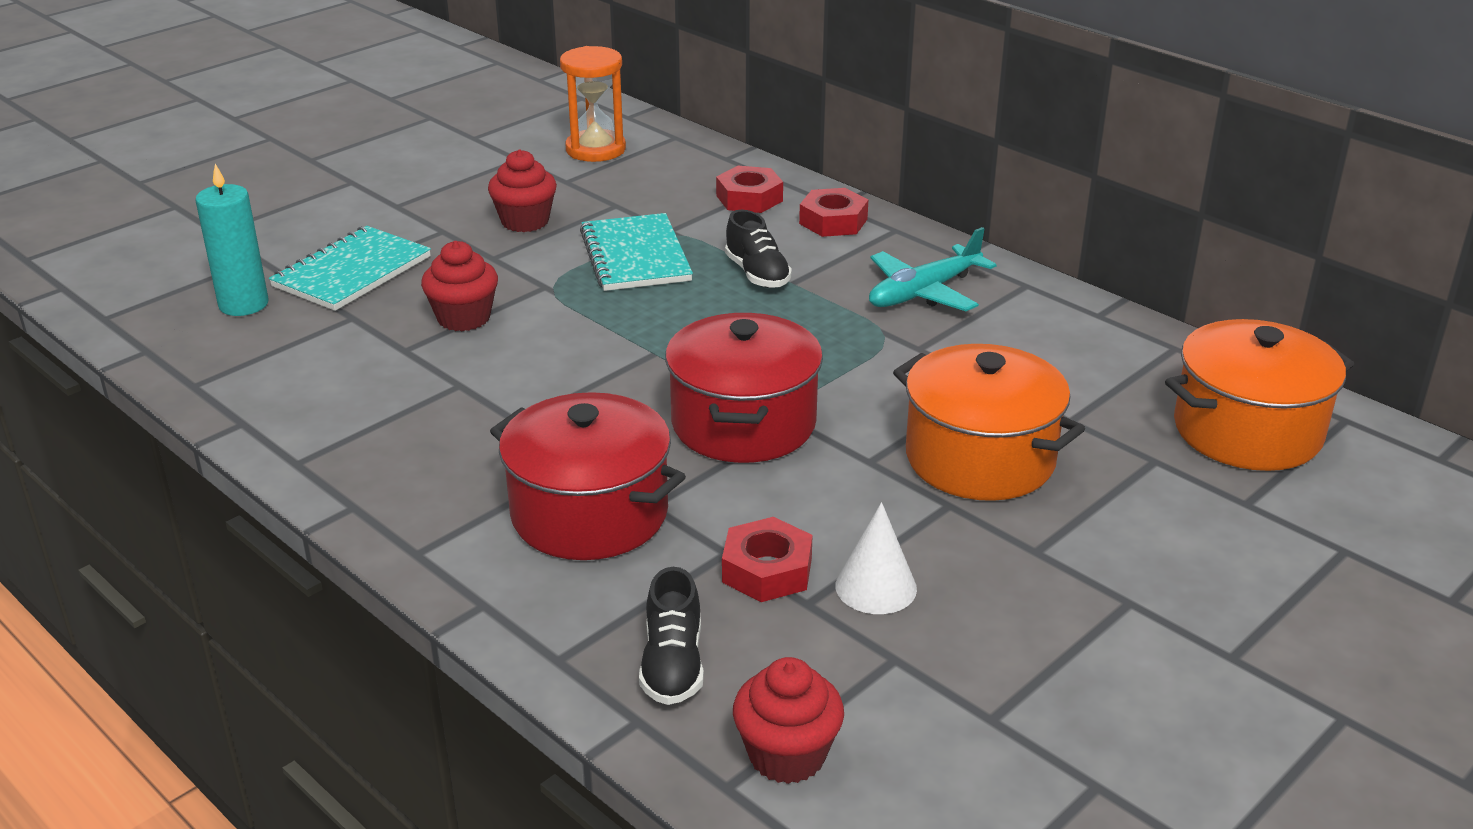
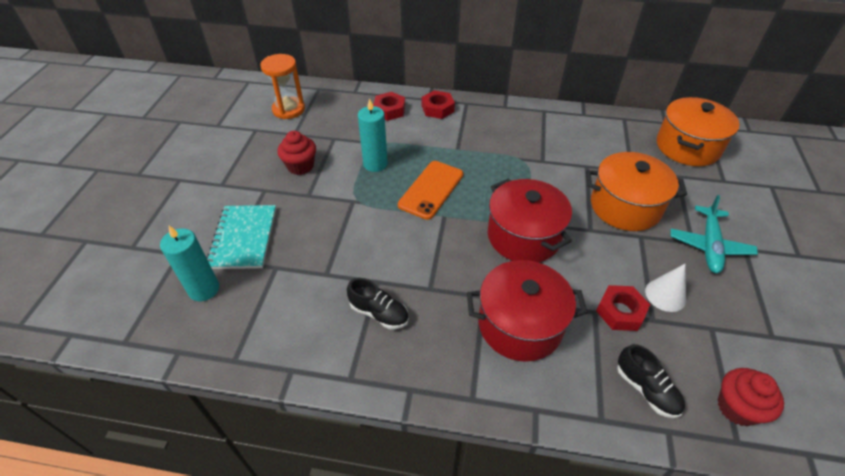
camera: 35 degrees left, 15 degrees up
red cupcake [421,241,498,331] -> none
turquoise notebook [580,213,693,291] -> turquoise candle [358,98,388,172]
black shoe [725,210,792,288] -> black shoe moved to [347,278,409,329]
turquoise plane [869,227,997,311] -> turquoise plane moved to [670,195,758,273]
none -> orange phone [398,161,463,220]

